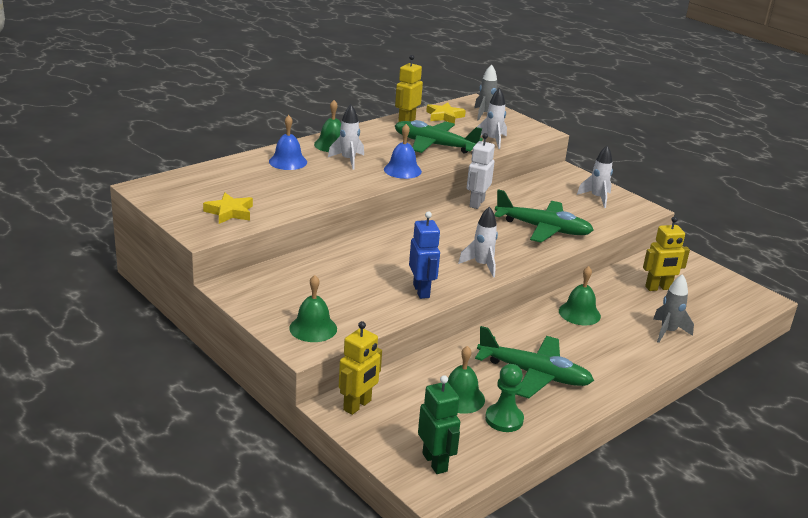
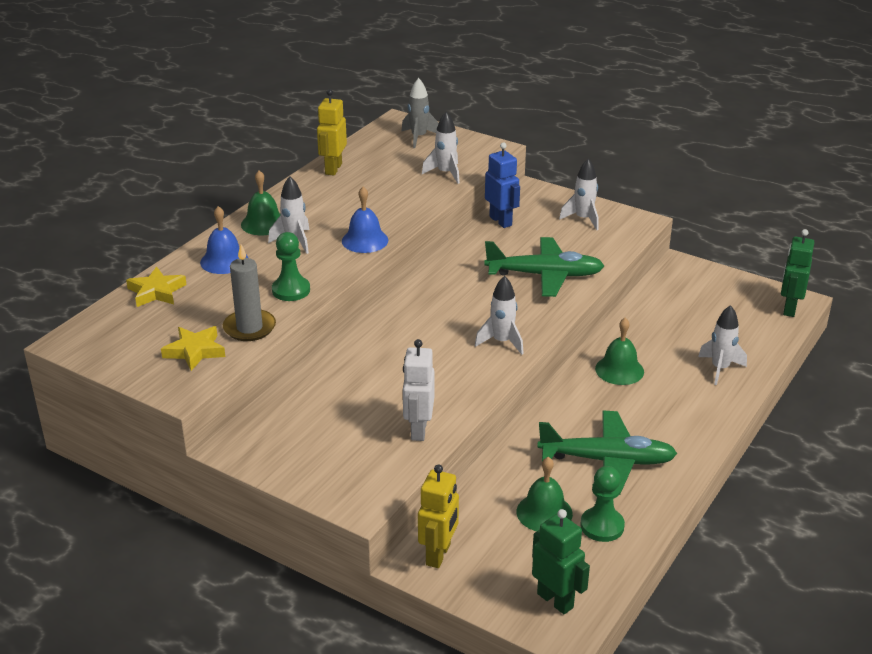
camera: 15 degrees left, 5 degrees up
green bell [289,275,337,342] -> none
green plane [395,120,483,154] -> none
blue robot [409,211,440,299] -> blue robot moved to [485,142,520,228]
yellow star [426,102,466,124] -> yellow star moved to [126,266,187,307]
white robot [467,133,495,209] -> white robot moved to [402,339,434,441]
yellow robot [643,216,690,291] -> none
grey rocket [653,274,694,343] -> white rocket [698,305,747,385]
none -> grey candle [223,244,276,341]
none -> green pawn [272,232,310,301]
none -> green robot [781,229,815,317]

